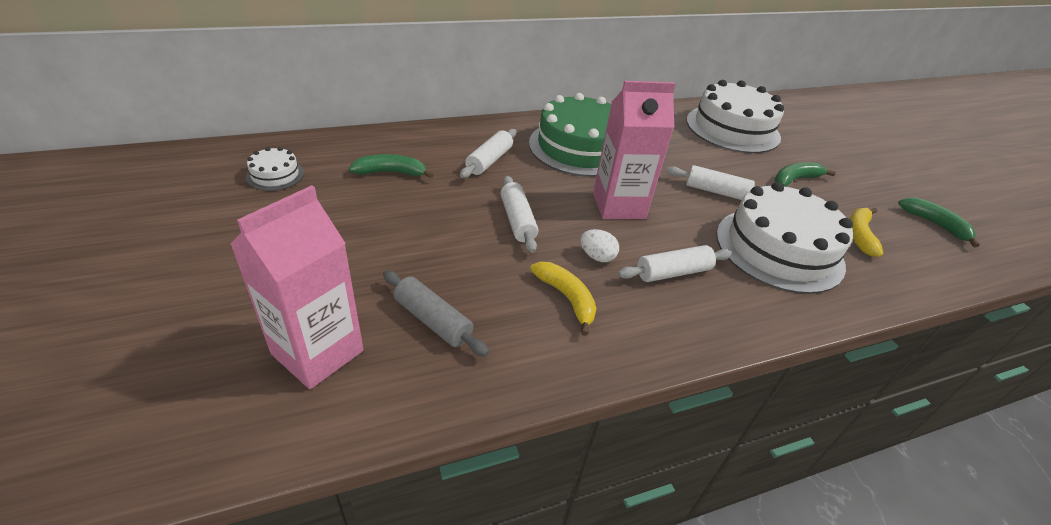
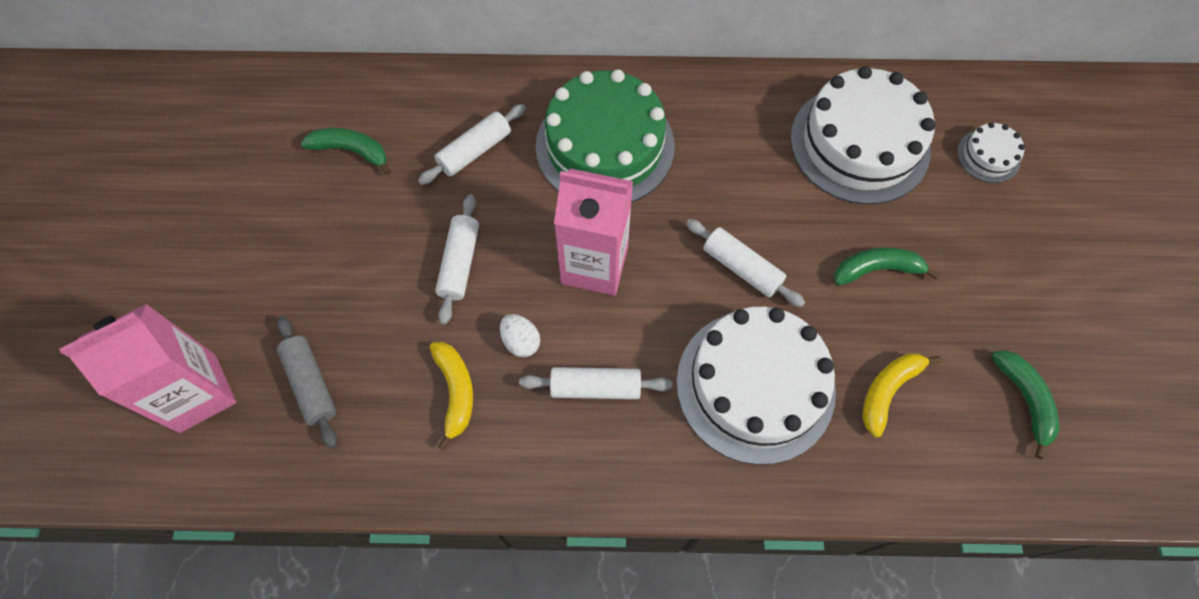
camera: 25 degrees right, 25 degrees up
white cake [246,147,304,191] -> white cake moved to [957,122,1025,183]

